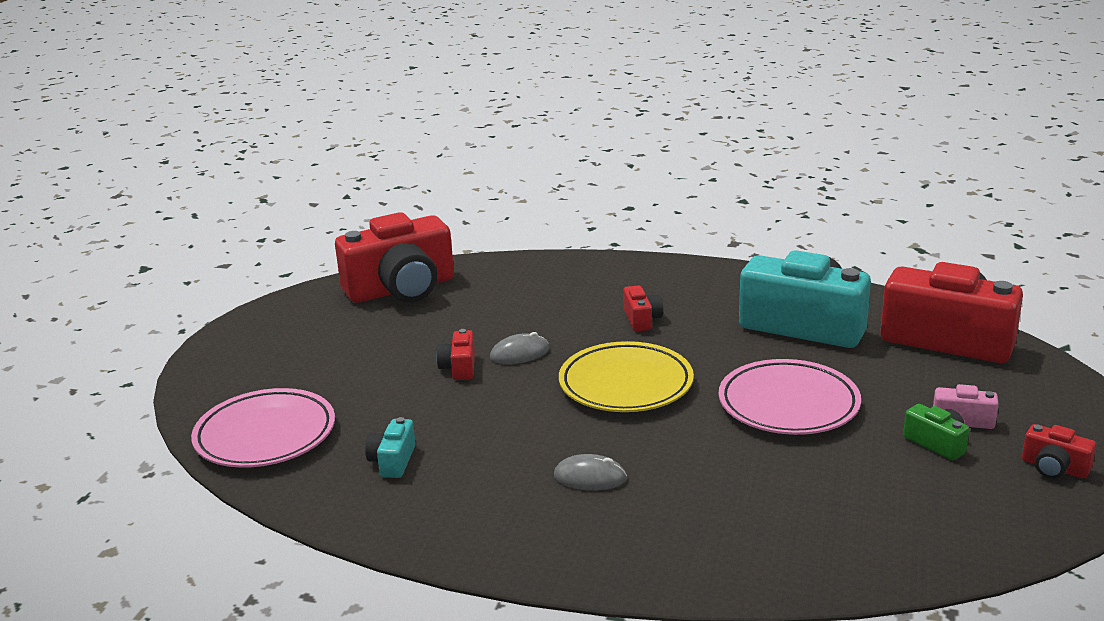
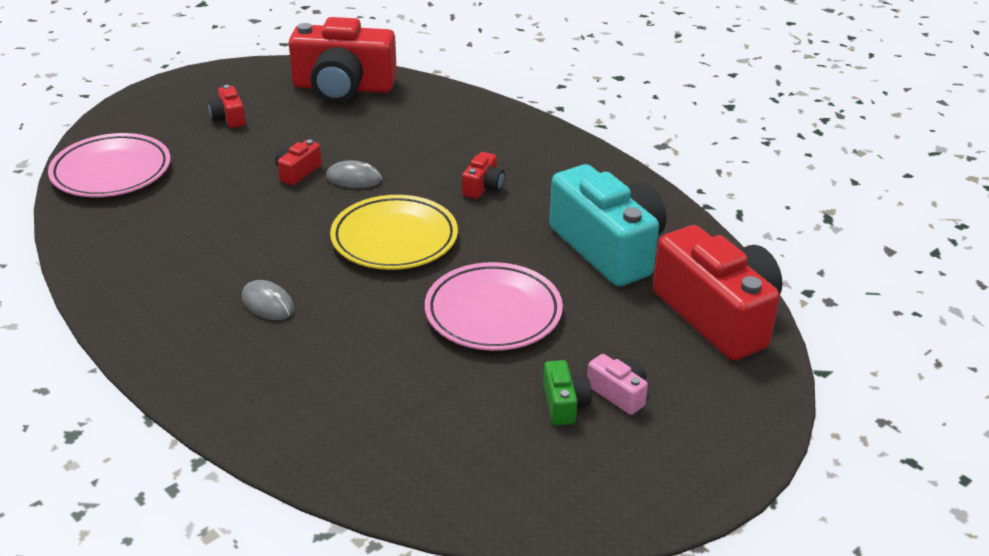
camera: 30 degrees right, 10 degrees up
turquoise camera [365,417,416,478] -> none
red camera [1022,424,1096,479] -> red camera moved to [208,85,246,128]

